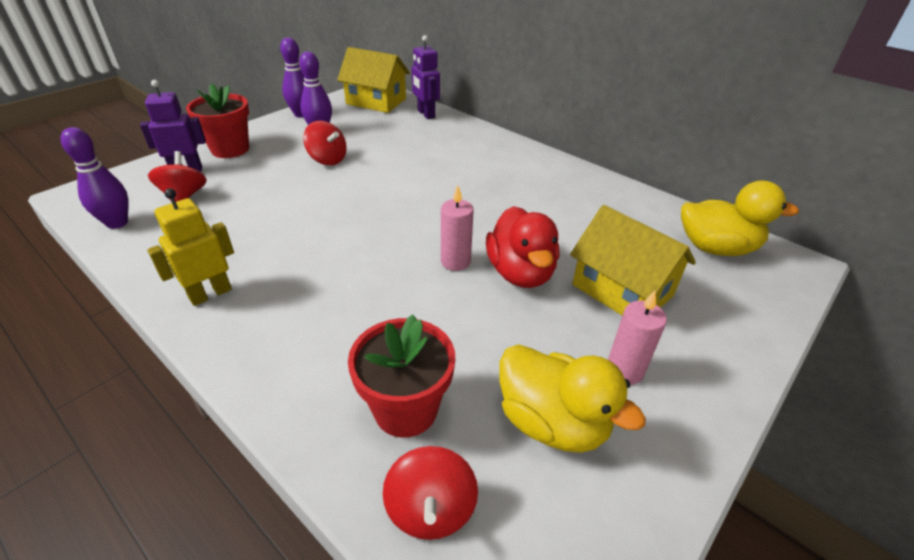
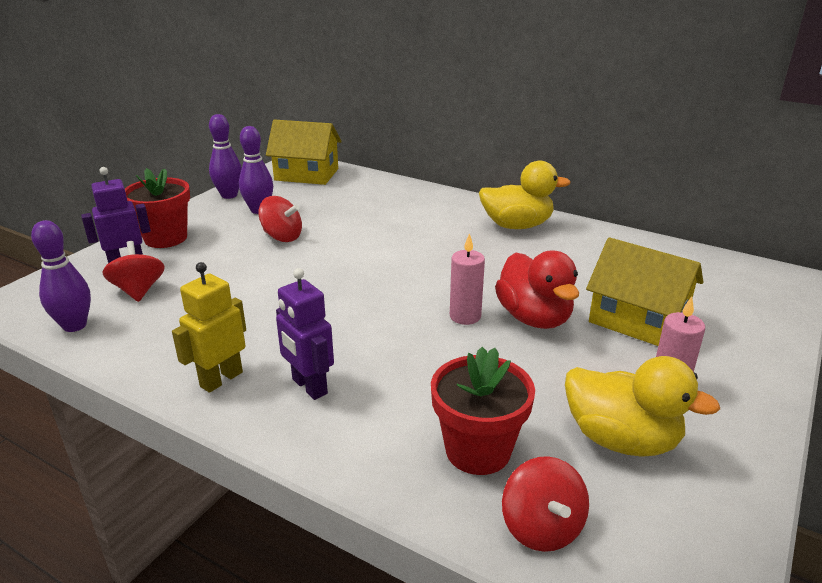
camera: 10 degrees left, 10 degrees down
purple robot [411,35,440,119] -> purple robot moved to [276,268,334,400]
yellow duck [681,181,799,256] -> yellow duck moved to [479,161,571,229]

